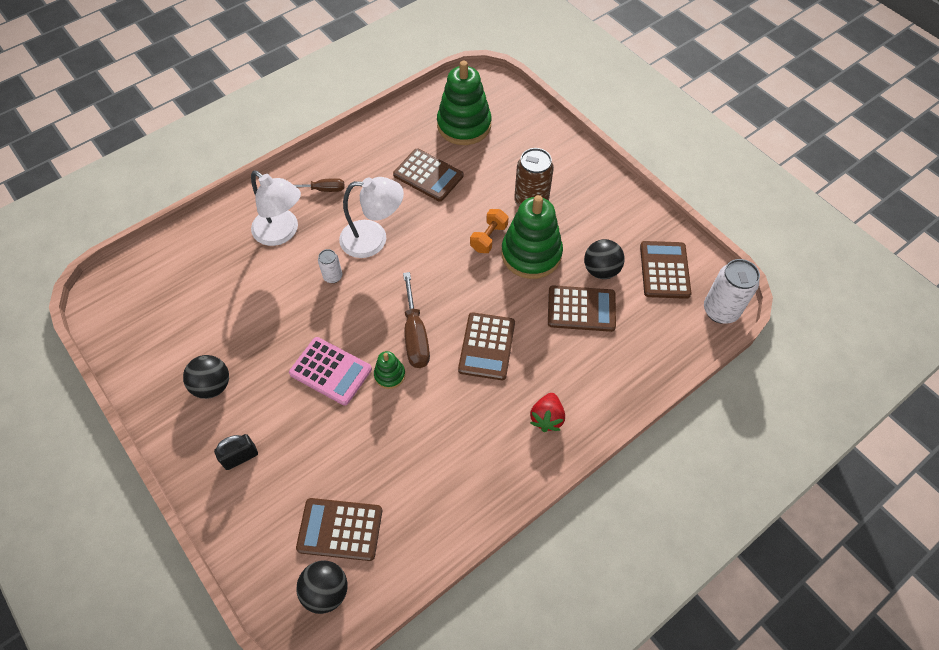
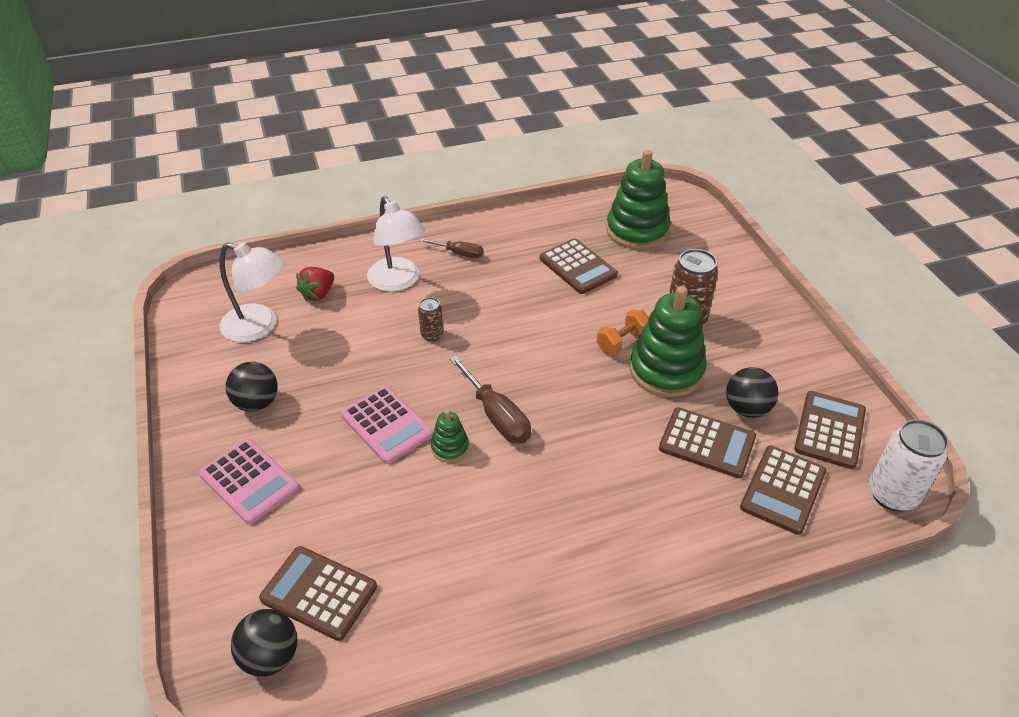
camera: 20 degrees right, 15 degrees down
black padlock [214,434,258,470] -> pink calculator [199,438,299,524]
white can [318,249,342,283] -> brown can [418,297,443,341]
white lamp [339,177,404,258] -> white lamp moved to [219,242,285,342]
brown screwdriver [403,272,430,368] -> brown screwdriver turned 45 degrees counterclockwise [449,355,531,444]
brown calculator [458,312,515,380] -> brown calculator moved to [740,445,826,535]
red strawberry [530,393,565,432] -> red strawberry moved to [296,267,334,302]

